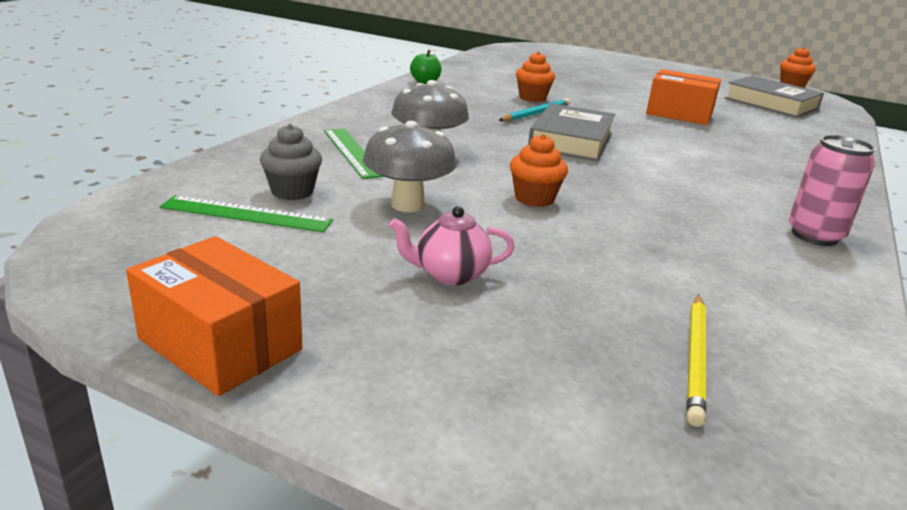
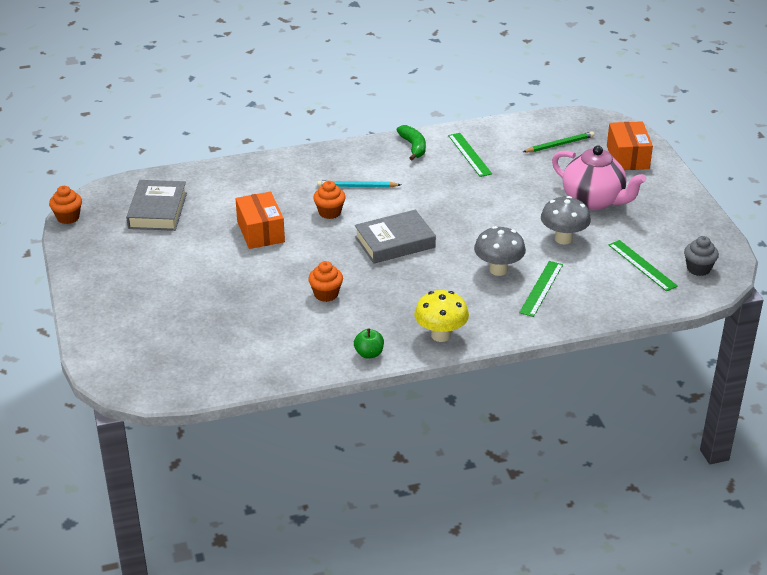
camera: 130 degrees left, 10 degrees up
orange box [126,236,302,396] -> orange box moved to [607,121,653,170]
grey cupcake [260,124,322,200] -> grey cupcake moved to [684,236,719,276]
pink teapot [389,206,515,285] -> pink teapot [552,145,646,210], size x1.94
turquoise pencil [498,98,571,122] -> turquoise pencil moved to [317,181,401,188]
orange cupcake [510,134,568,207] -> orange cupcake moved to [313,181,346,219]
yellow pencil [687,294,706,427] -> green pencil [523,131,594,152]
pink can [789,135,876,246] -> green banana [397,125,426,161]
none -> yellow mushroom [414,290,469,342]
none -> green ruler [448,133,492,177]

